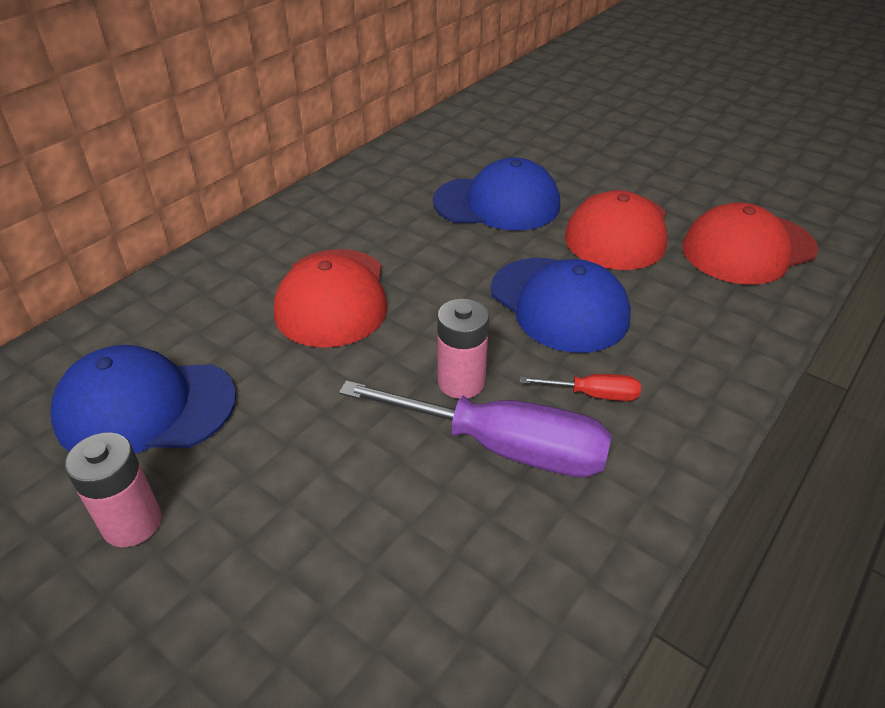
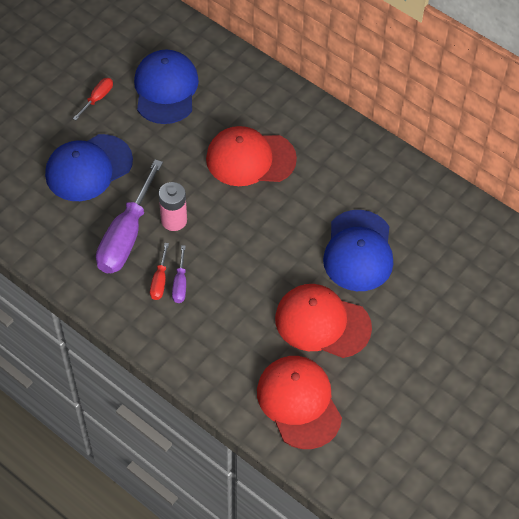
camera: 90 degrees right, 15 degrees up
pink battery [65,432,162,547] -> red screwdriver [73,78,113,120]
blue cap [491,258,631,353] -> blue cap moved to [45,134,133,201]
none -> purple screwdriver [172,245,186,303]

